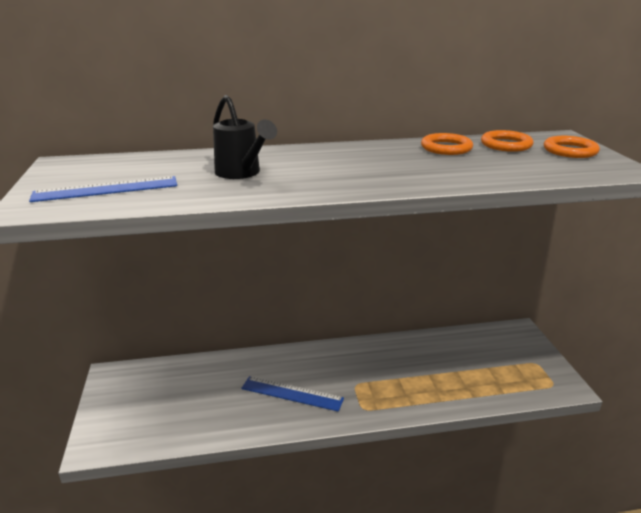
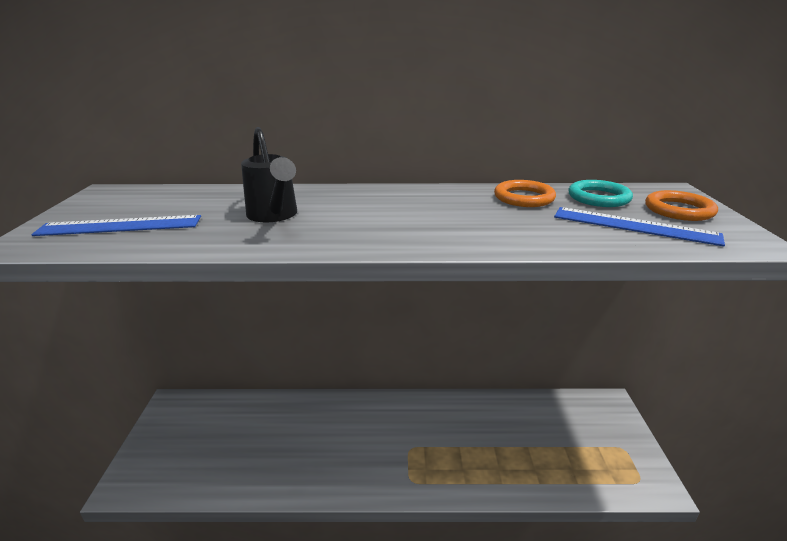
camera: 10 degrees right, 0 degrees up
blue ruler [241,376,344,412] -> blue ruler moved to [554,207,725,247]
orange ring [481,130,534,152] -> turquoise ring [569,180,633,207]

